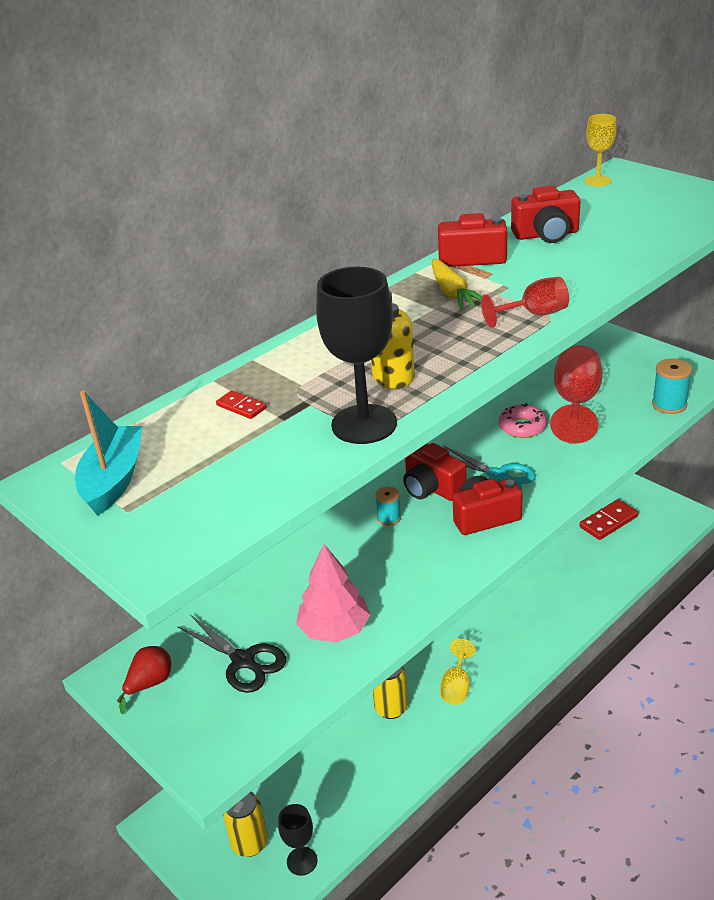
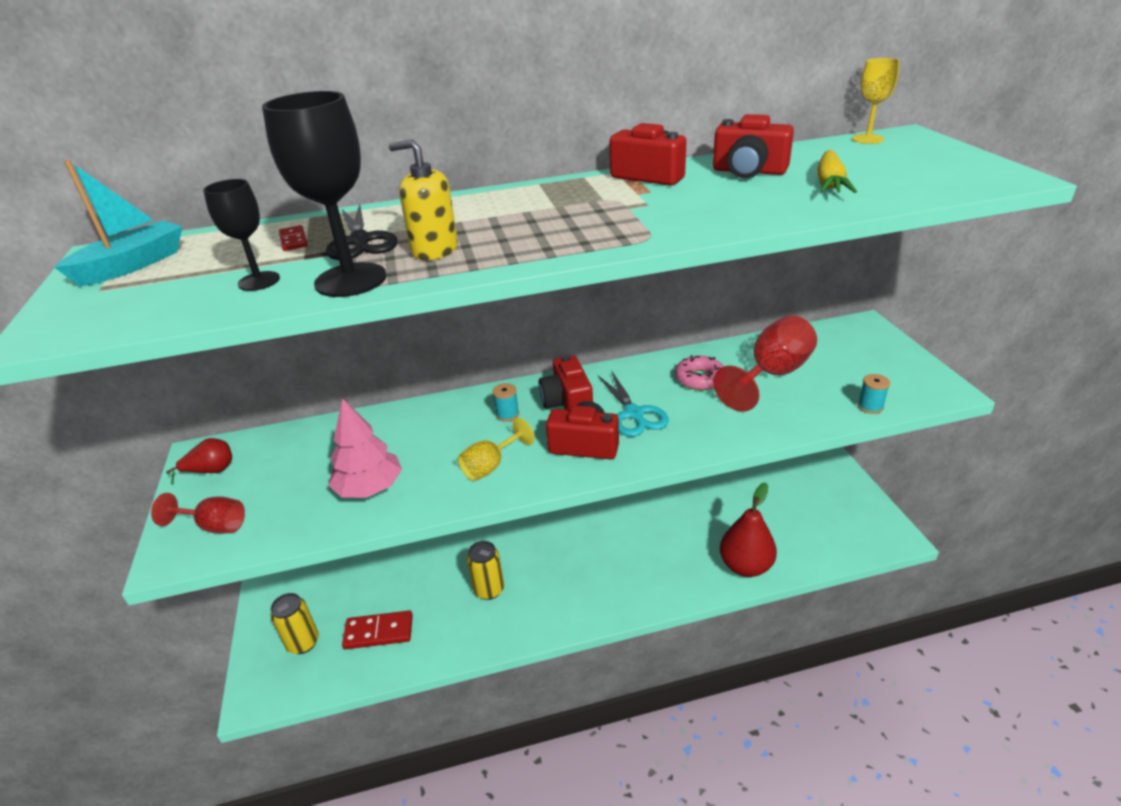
camera: 30 degrees right, 0 degrees up
black scissors [177,615,286,693] -> black scissors moved to [326,204,398,260]
black goblet [278,804,317,876] -> black goblet moved to [203,179,280,291]
yellow carrot [432,259,482,310] -> yellow carrot moved to [817,150,857,193]
yellow goblet [440,639,476,705] -> yellow goblet moved to [458,418,535,481]
red goblet [481,277,569,328] -> red goblet moved to [151,493,245,534]
red domino [579,499,638,540] -> red domino moved to [342,610,413,649]
turquoise spool [652,358,692,414] -> turquoise spool [858,374,890,414], size x0.63
none -> red pear [720,482,777,577]

